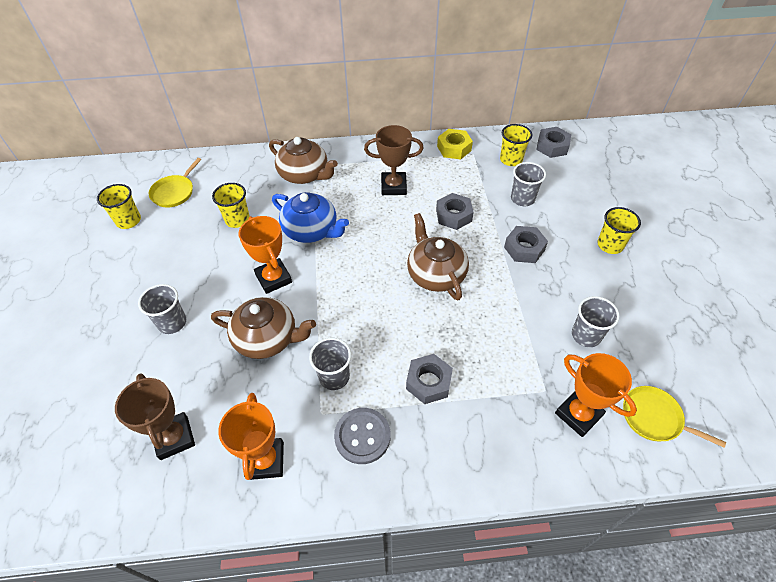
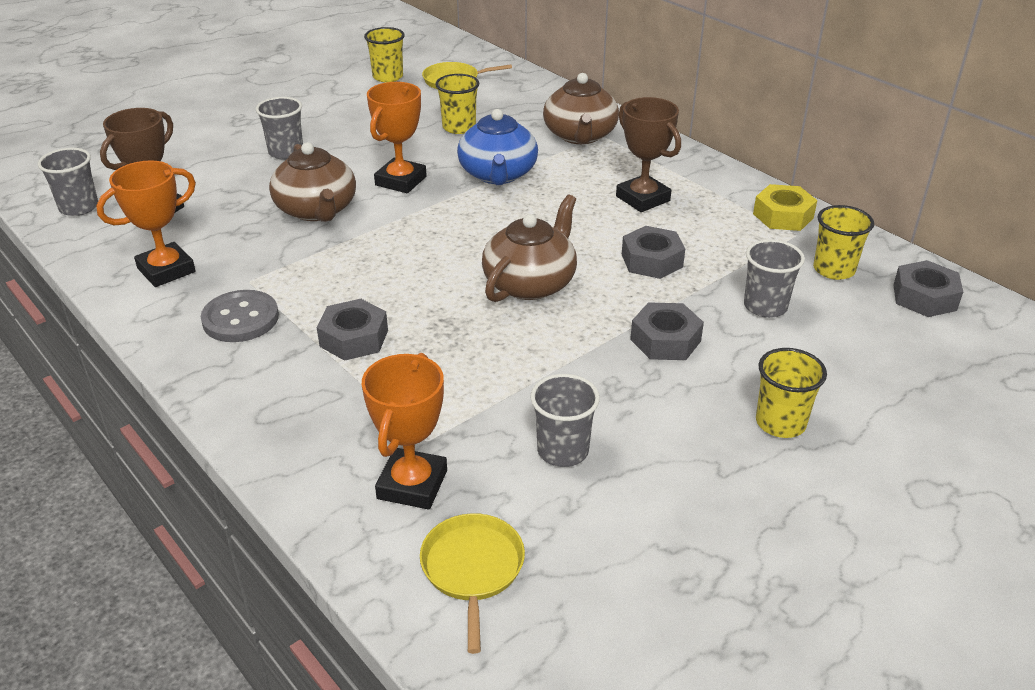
camera: 55 degrees right, 15 degrees down
grey cup [309,338,351,390] -> grey cup moved to [38,148,98,216]

